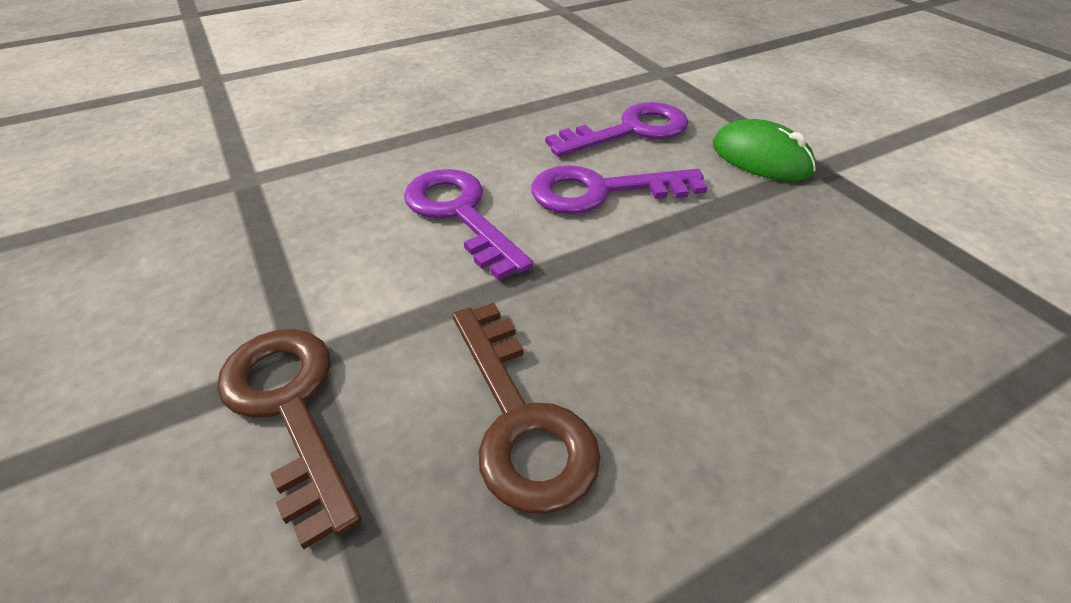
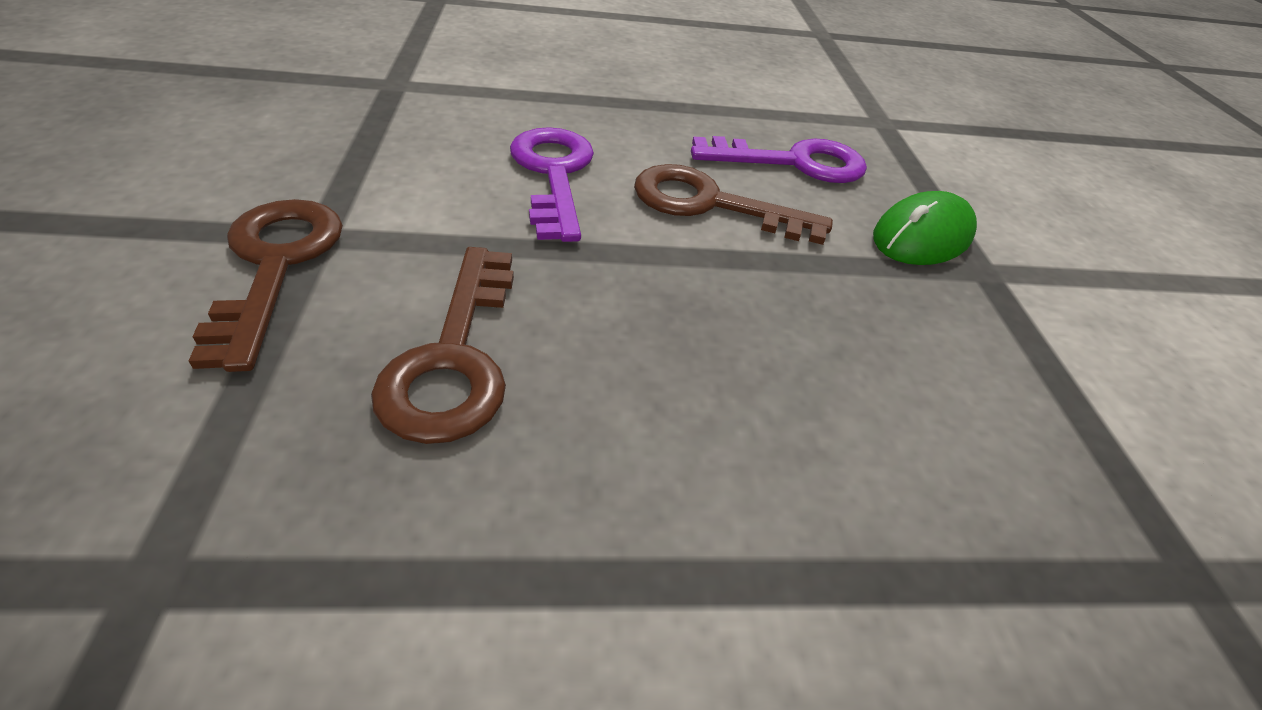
camera: 20 degrees right, 0 degrees up
purple key [531,165,707,214] -> brown key [634,164,833,245]
green mouse [713,119,816,181] -> green mouse turned 75 degrees clockwise [873,191,977,265]

